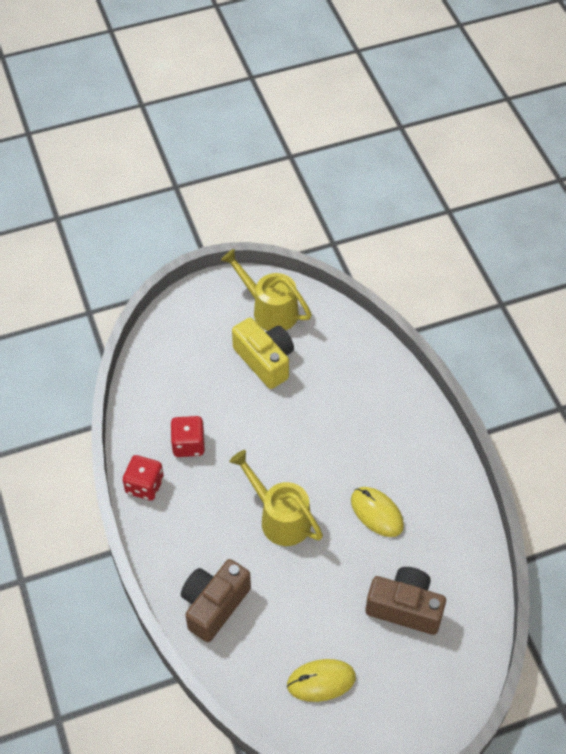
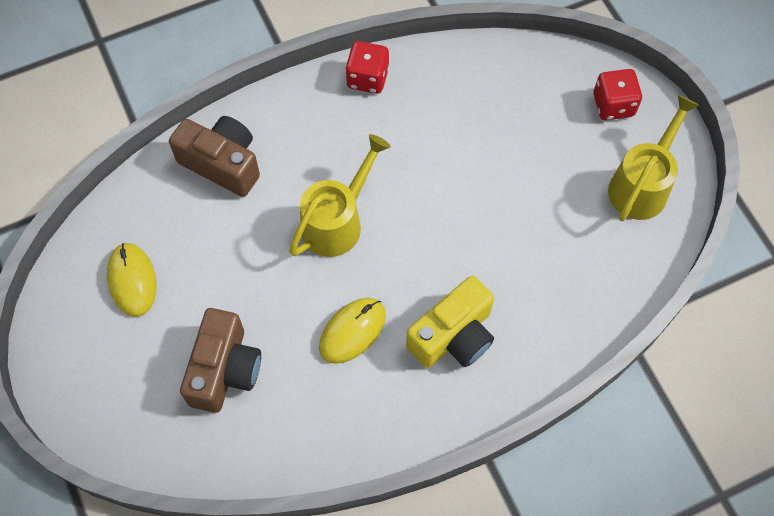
camera: 85 degrees right, 10 degrees up
red dice [170,416,205,457] -> red dice moved to [593,69,642,120]
yellow camera [232,318,294,389] -> yellow camera moved to [406,276,494,368]

